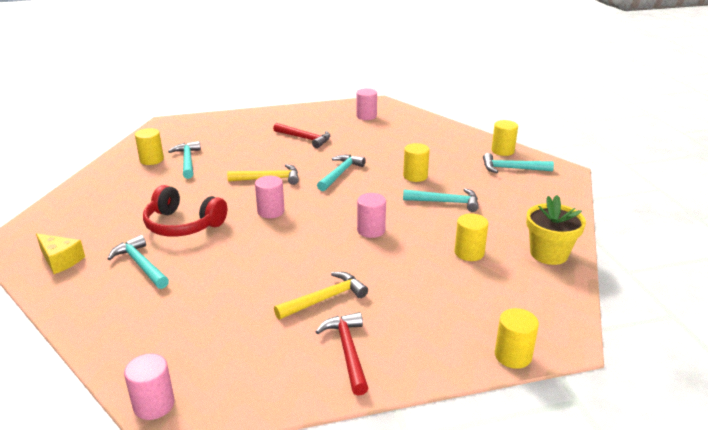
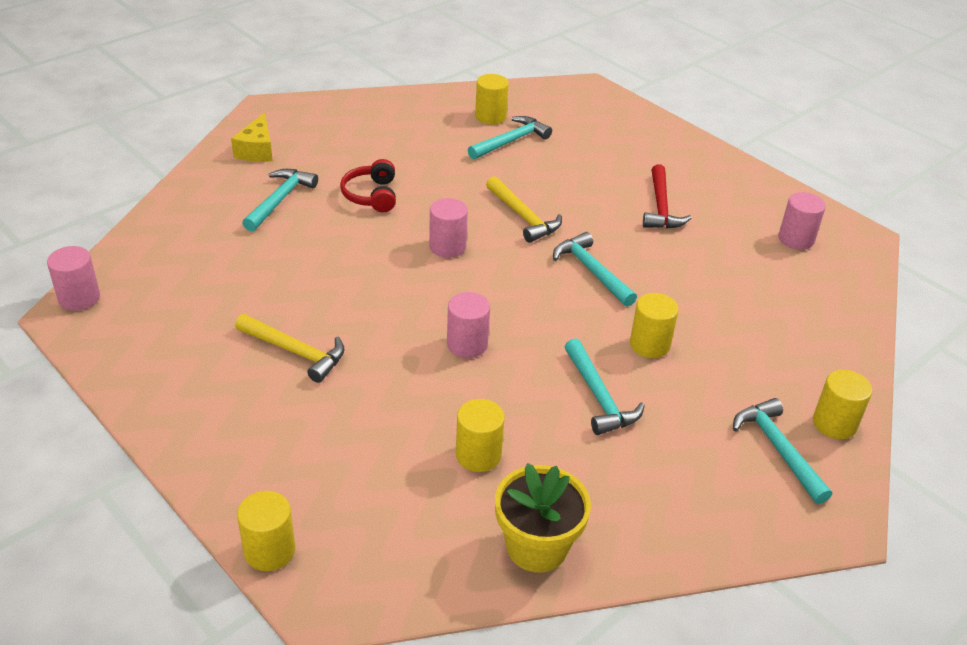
camera: 60 degrees right, 10 degrees up
red headphones [143,185,227,237] -> red headphones [340,159,396,212], size x0.66
red hammer [316,312,369,395] -> none
turquoise hammer [317,155,366,191] -> turquoise hammer turned 120 degrees counterclockwise [553,232,637,307]

